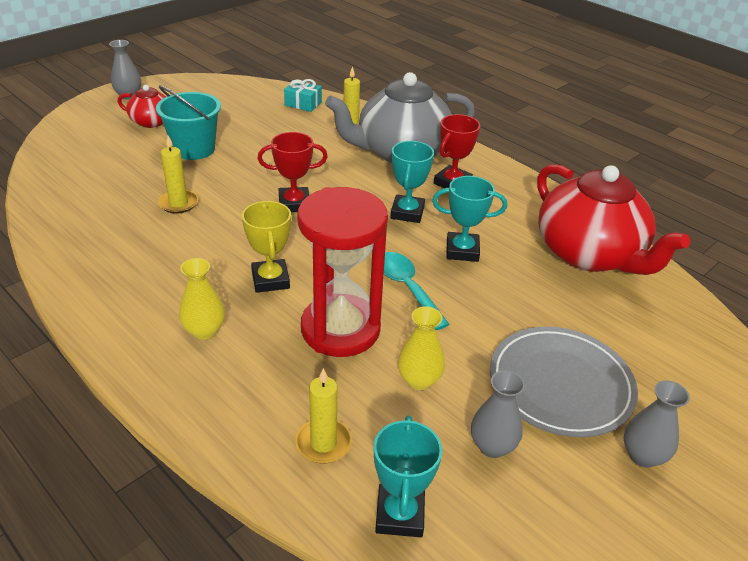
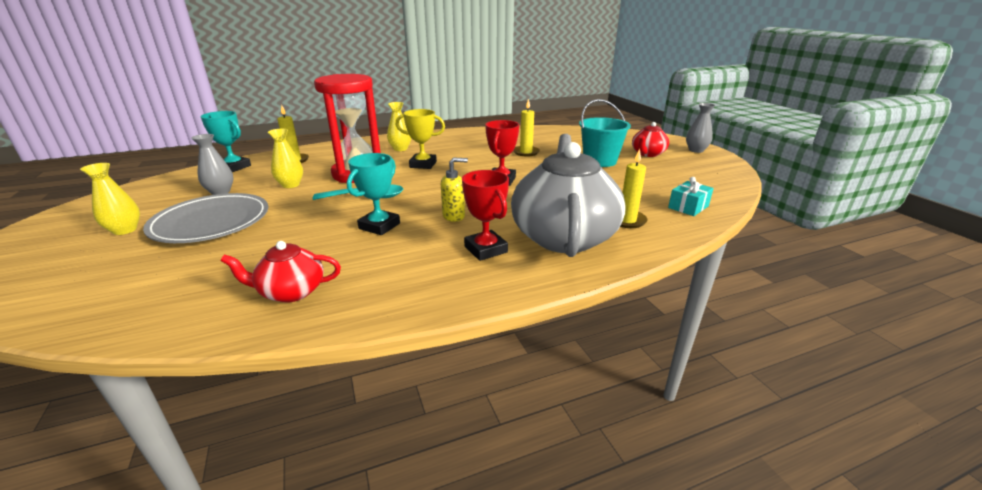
camera: 115 degrees right, 10 degrees down
turquoise trophy [390,141,434,223] -> yellow soap dispenser [441,157,468,222]
red teapot [537,164,690,275] -> red teapot [220,241,341,303], size x0.49
grey vase [624,380,690,468] -> yellow vase [80,163,140,235]

